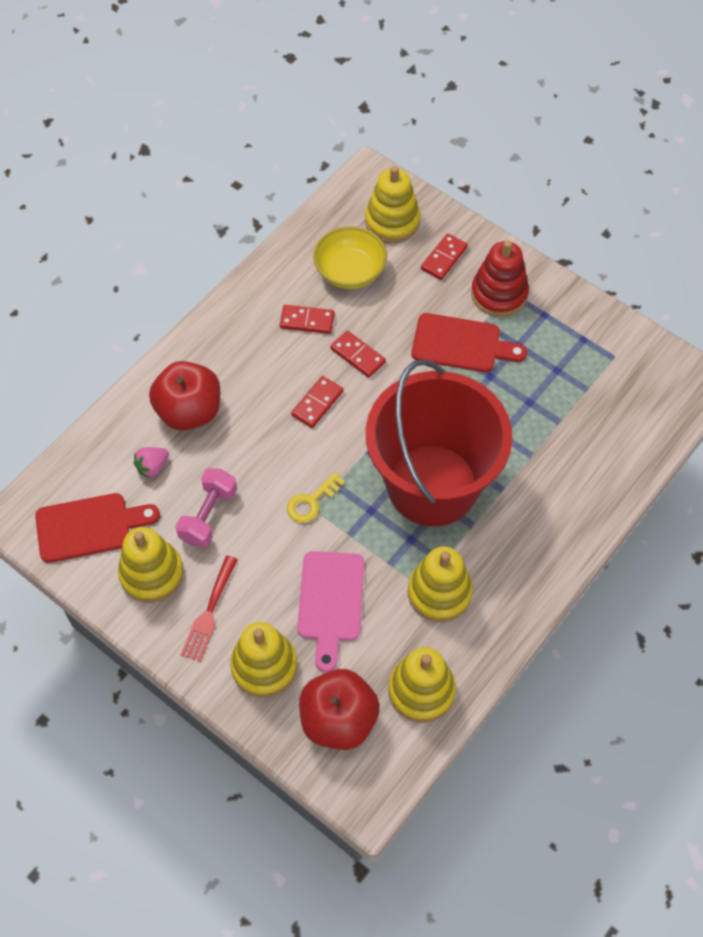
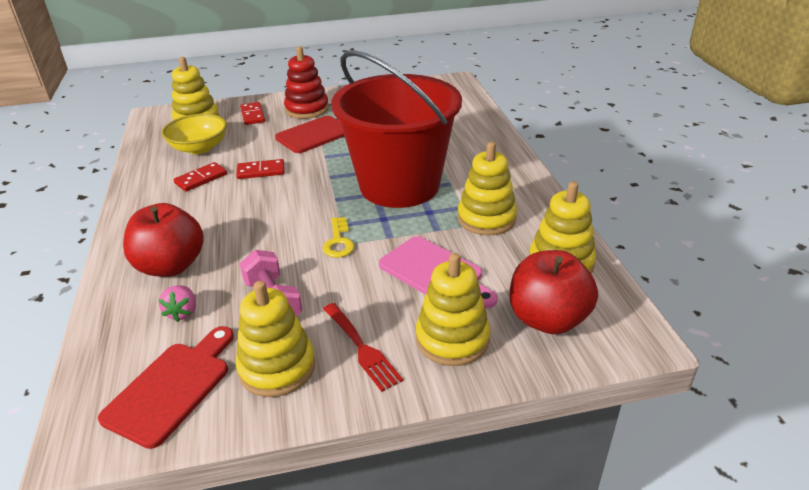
camera: 50 degrees left, 25 degrees down
red domino [291,376,343,428] -> none

